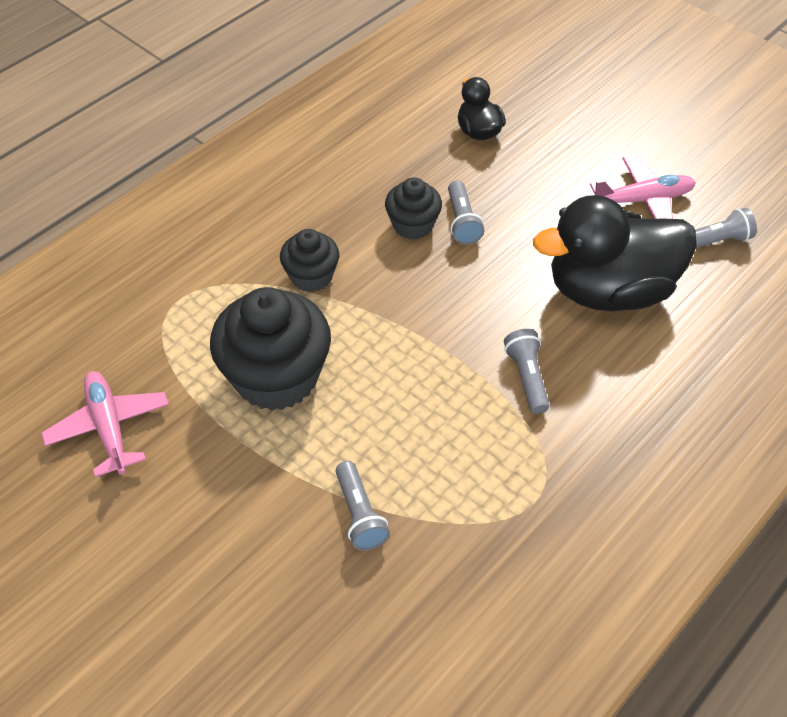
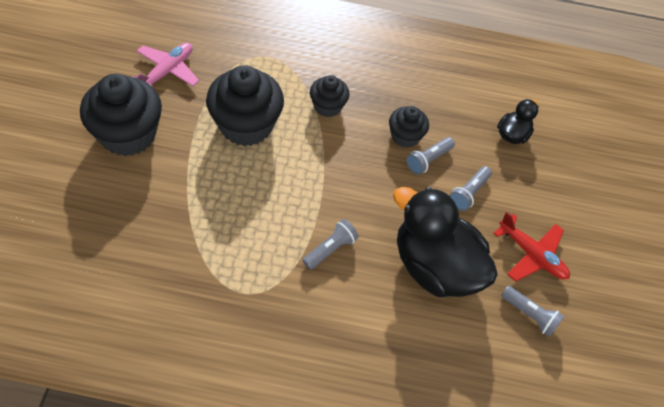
camera: 50 degrees right, 5 degrees up
grey flashlight [335,461,390,551] -> grey flashlight moved to [449,166,492,211]
pink plane [590,155,696,219] -> red plane [493,212,570,282]
none -> black cupcake [80,74,162,156]

